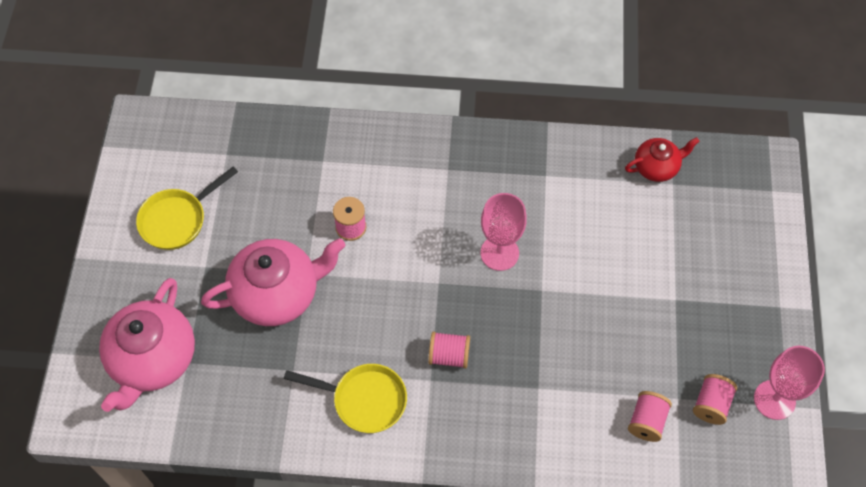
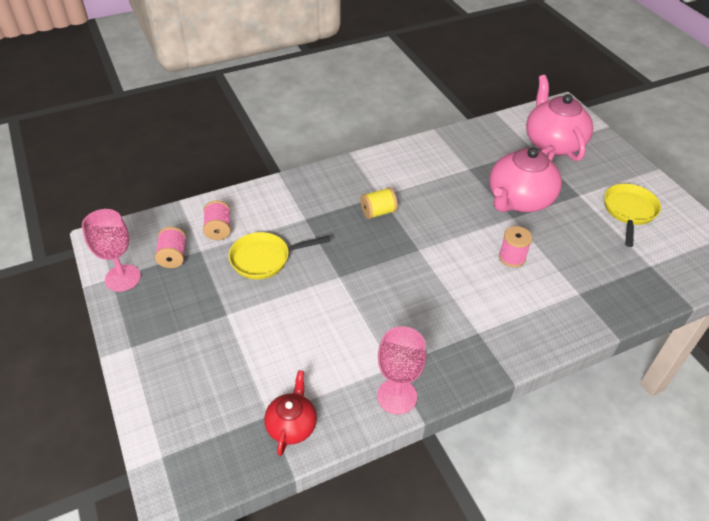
camera: 150 degrees right, 15 degrees down
yellow pan [284,364,407,433] -> yellow pan moved to [229,232,331,280]
pink spool [428,331,470,369] -> yellow spool [360,187,398,219]
pink goblet [481,193,527,271] -> pink goblet moved to [377,326,426,414]
red teapot [625,137,700,182] -> red teapot turned 150 degrees clockwise [264,370,317,456]

